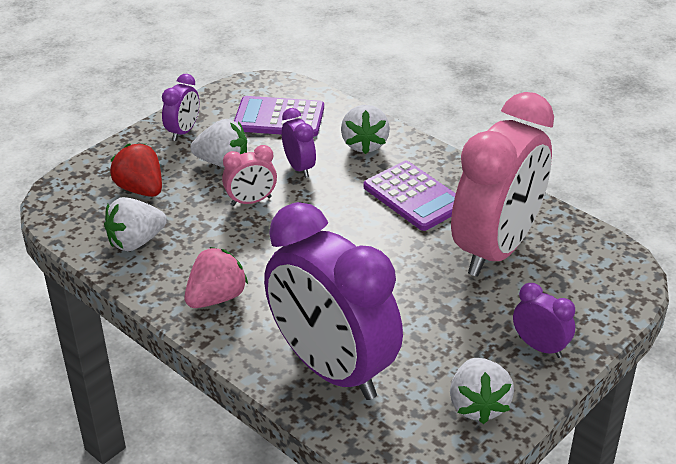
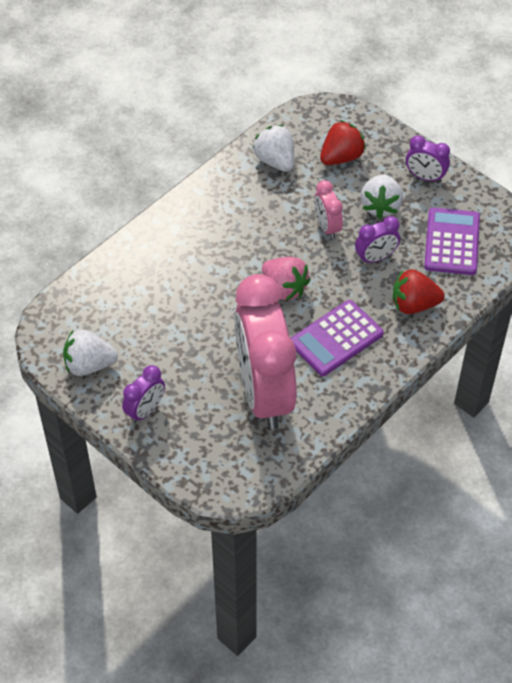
camera: 90 degrees right, 15 degrees up
pink strawberry [184,247,248,308] -> pink strawberry moved to [262,257,311,300]
purple clock [264,202,403,400] -> none
white strawberry [341,105,390,154] -> red strawberry [392,269,445,314]
pink clock [451,92,554,277] -> pink clock turned 45 degrees clockwise [235,274,296,429]

